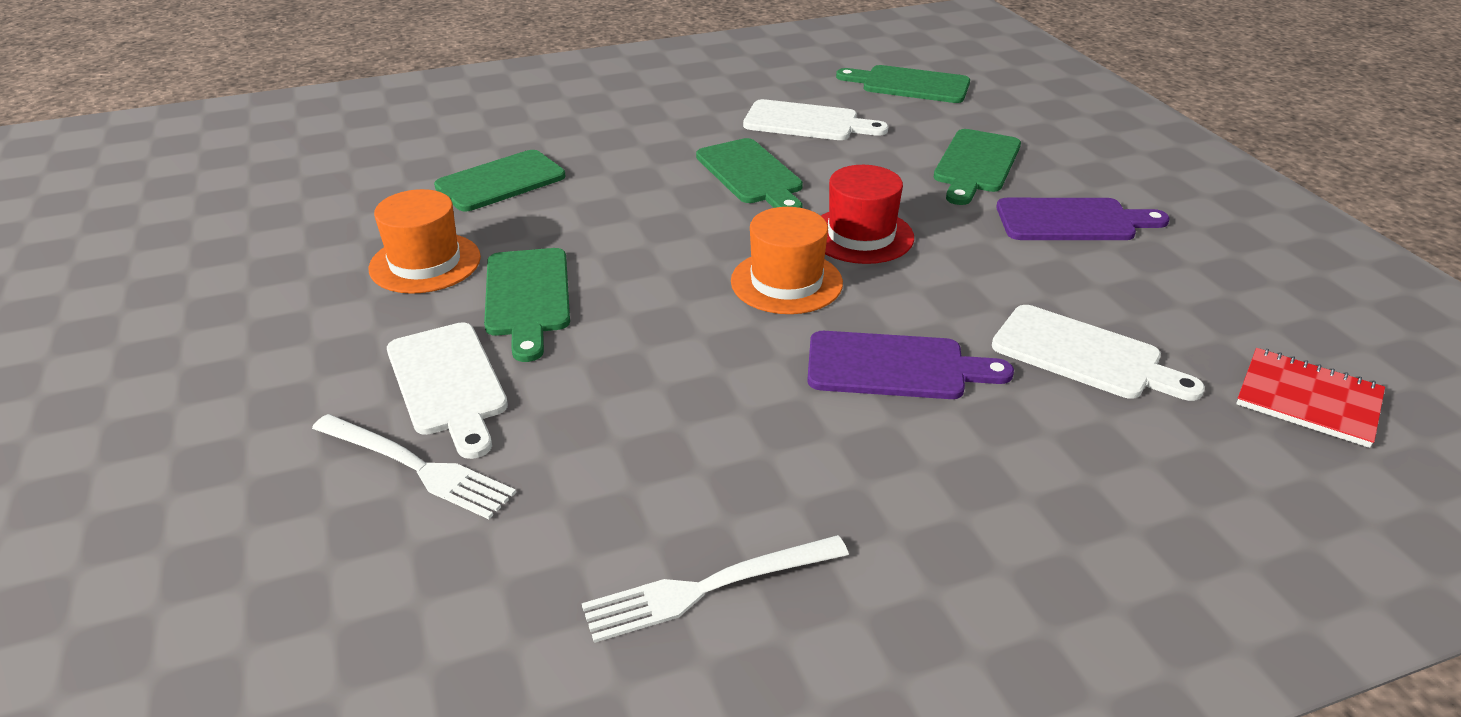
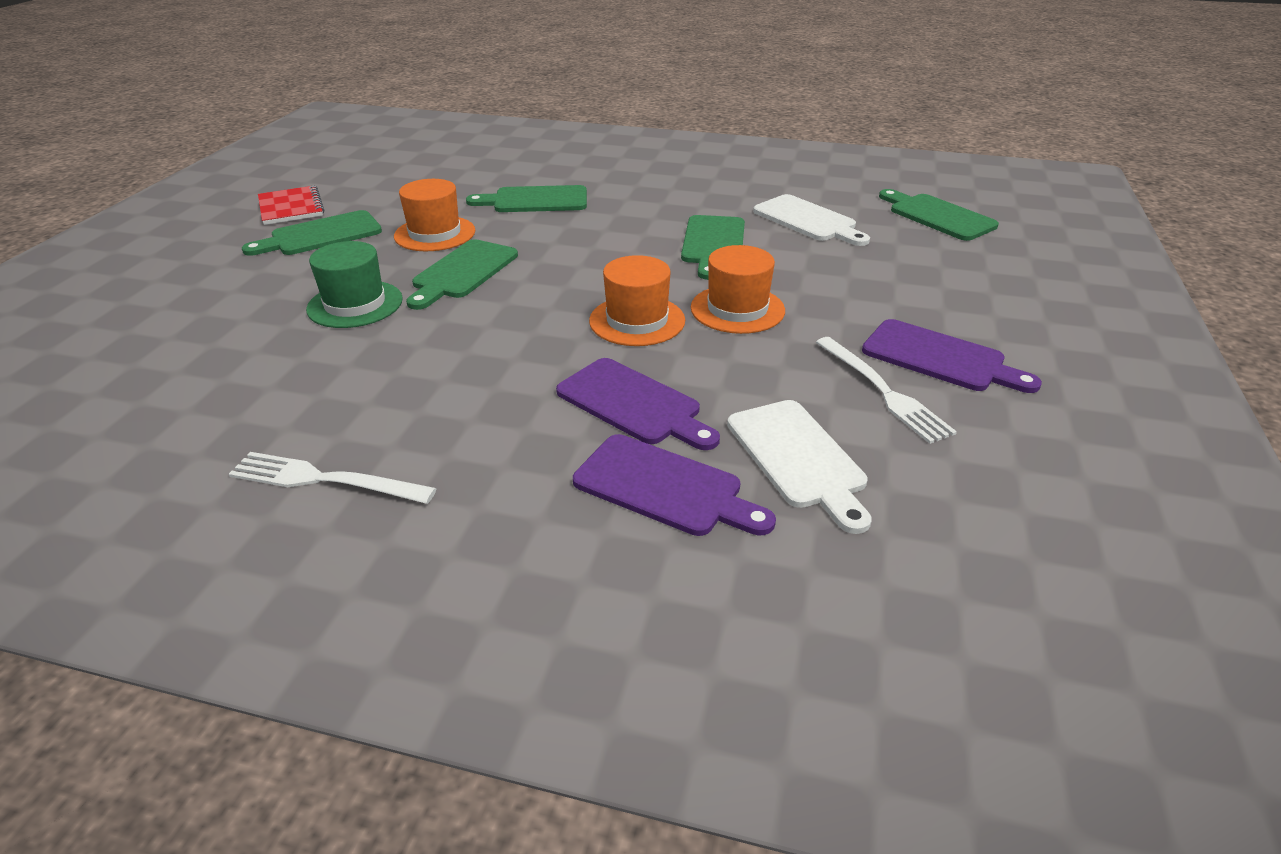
camera: 35 degrees right, 0 degrees up
white fork [312,414,516,519] -> white fork moved to [816,337,957,444]
white cutting board [387,322,508,459] -> green hat [306,241,403,328]
red hat [821,165,914,264] -> orange hat [691,245,785,334]
green cutting board [933,129,1021,205] -> green cutting board moved to [242,210,382,256]
red notebook [1236,348,1385,448] -> red notebook moved to [258,185,324,225]
none -> purple cutting board [573,434,776,536]

